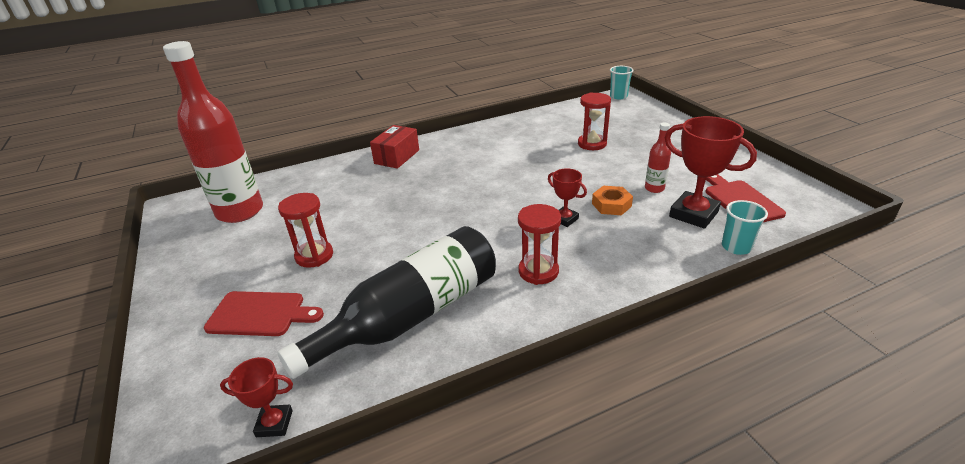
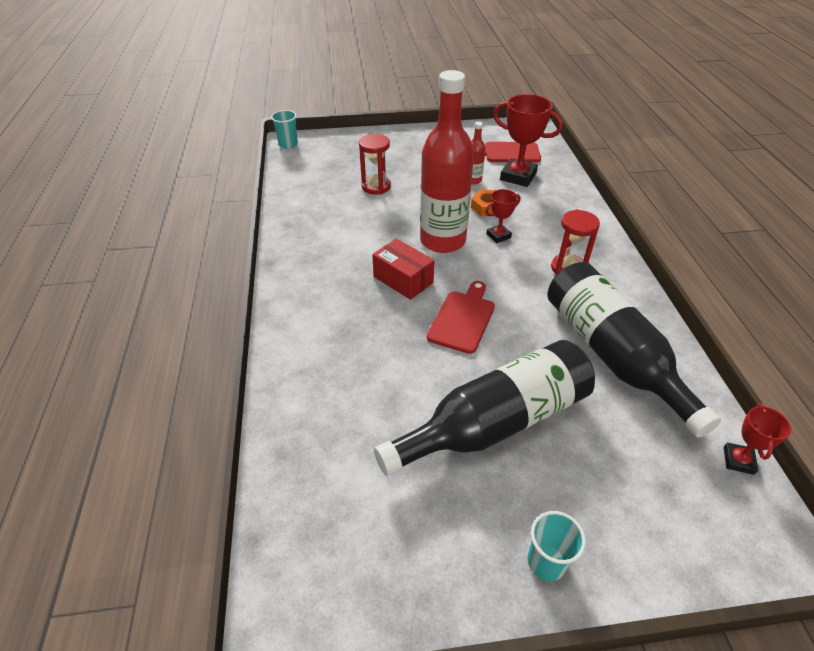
camera: 75 degrees left, 10 degrees up
red bottle [163,41,263,223] -> red bottle moved to [420,70,474,253]
red cutting board [204,291,324,336] -> red cutting board moved to [427,281,495,354]
red hourglass [278,193,333,268] -> black bottle [374,340,595,476]
red box [370,125,419,169] -> red box moved to [372,238,434,300]
red trophy [665,116,757,229] -> red trophy turned 60 degrees clockwise [493,94,563,187]
turquoise cup [722,200,768,255] -> turquoise cup moved to [528,511,586,581]

